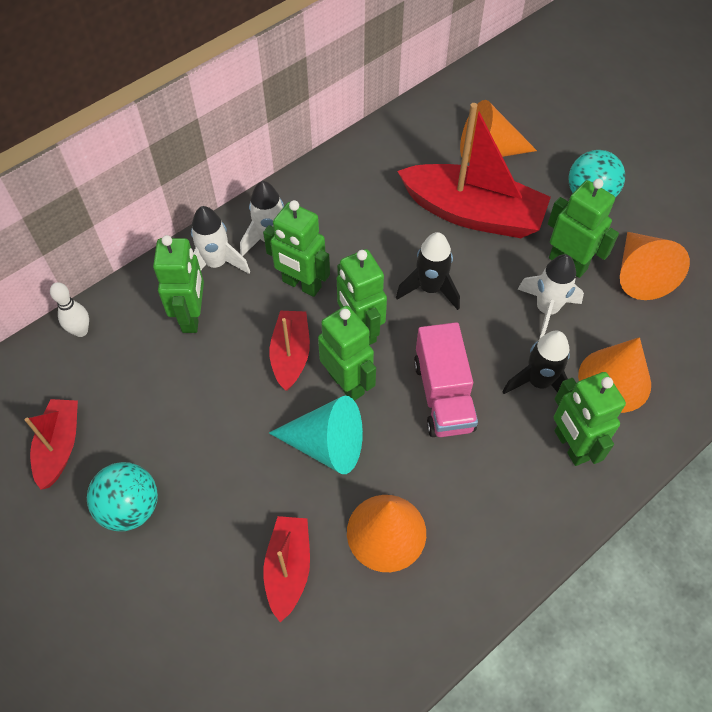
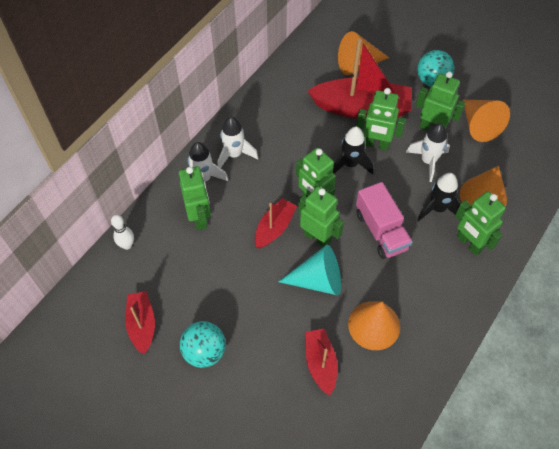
camera: 15 degrees left, 0 degrees up
green robot [263,200,330,297] -> green robot moved to [356,88,406,150]
red boat [269,311,310,391] -> red boat turned 45 degrees clockwise [255,198,297,248]

